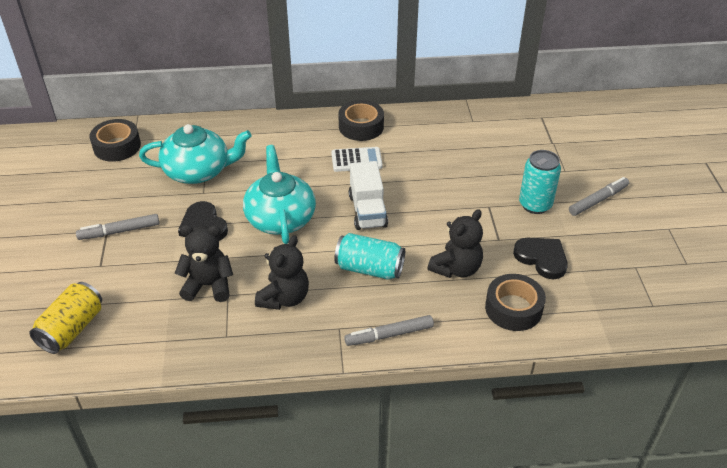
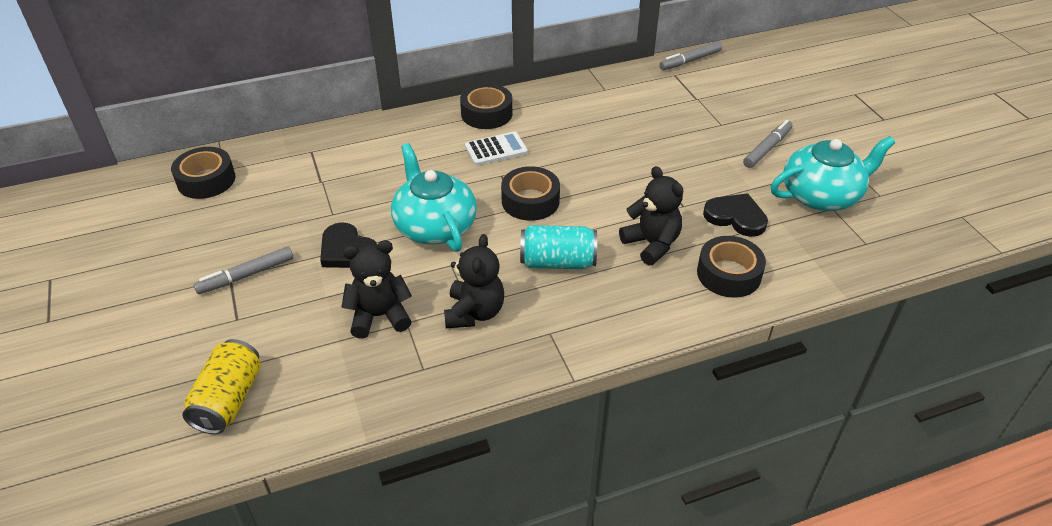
camera: 15 degrees left, 0 degrees up
turquoise teapot [139,124,252,184] -> turquoise teapot moved to [771,136,895,211]
grey marker [344,315,434,346] -> grey marker moved to [659,41,722,70]
white truck [349,161,388,230] -> black tape [501,166,560,221]
black teddy bear [428,209,483,278] -> black teddy bear turned 60 degrees counterclockwise [619,166,683,265]
turquoise can [519,150,561,214] -> none

